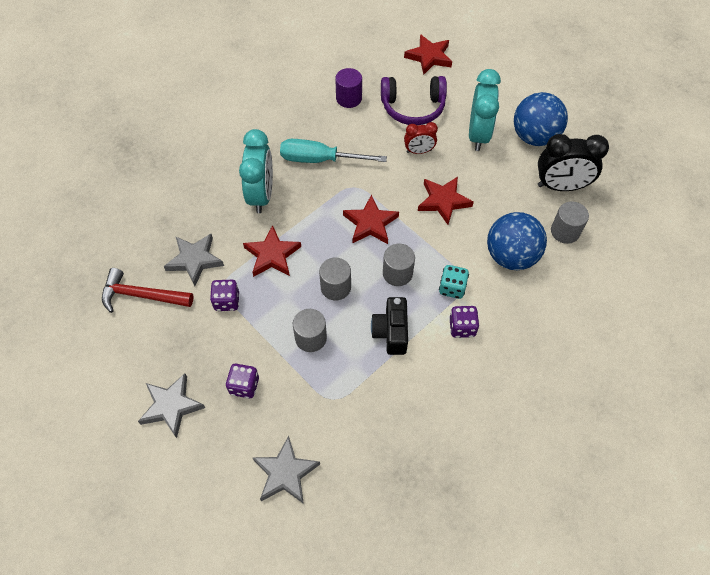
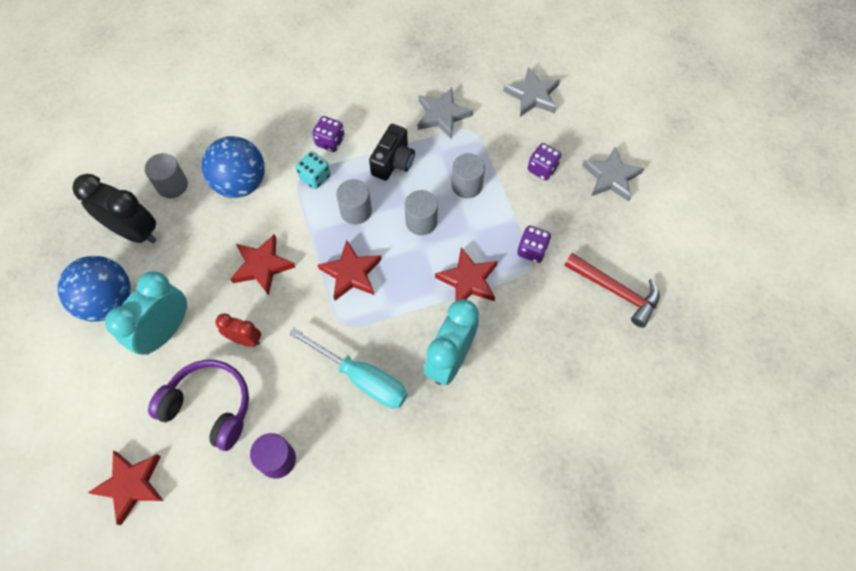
camera: 155 degrees left, 5 degrees up
grey star [164,234,224,286] -> grey star moved to [418,87,473,139]

